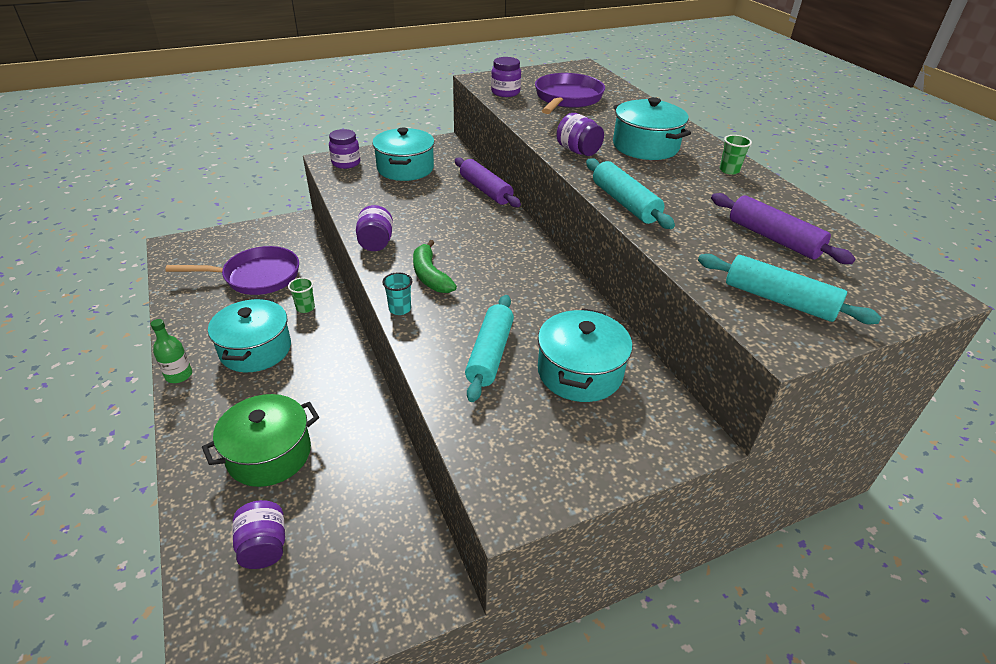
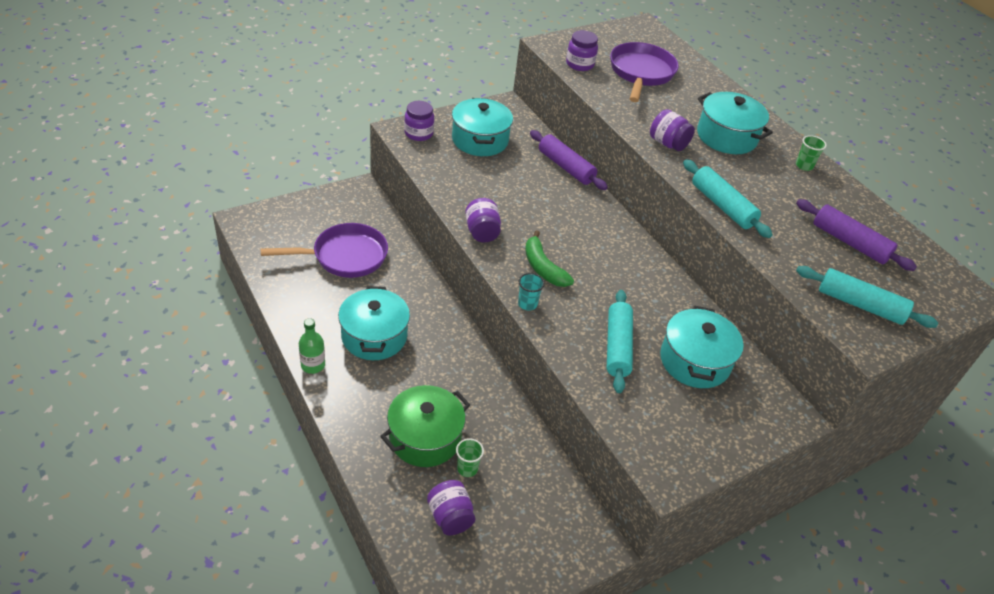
camera: 10 degrees left, 5 degrees up
green cup [288,278,315,313] -> green cup moved to [456,438,484,477]

